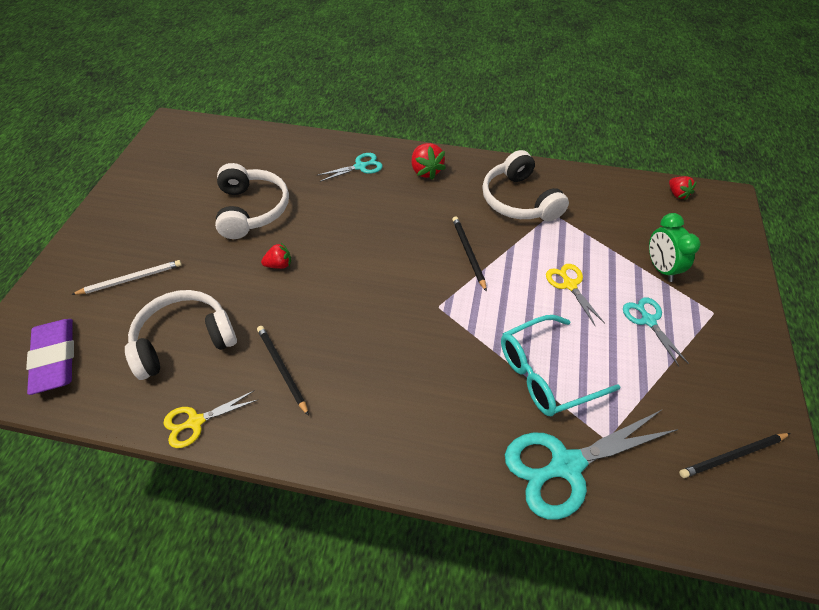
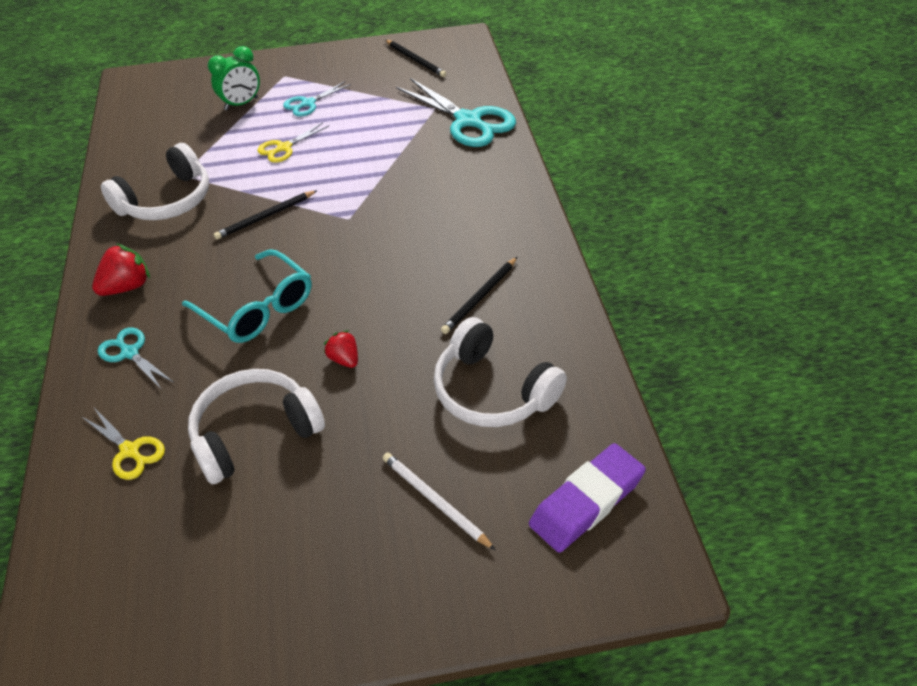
camera: 110 degrees left, 5 degrees down
yellow scissors [163,390,257,448] -> yellow scissors moved to [82,408,165,480]
turquoise glasses [501,315,620,416] -> turquoise glasses moved to [182,249,312,343]
red strawberry [669,176,697,200] -> none

